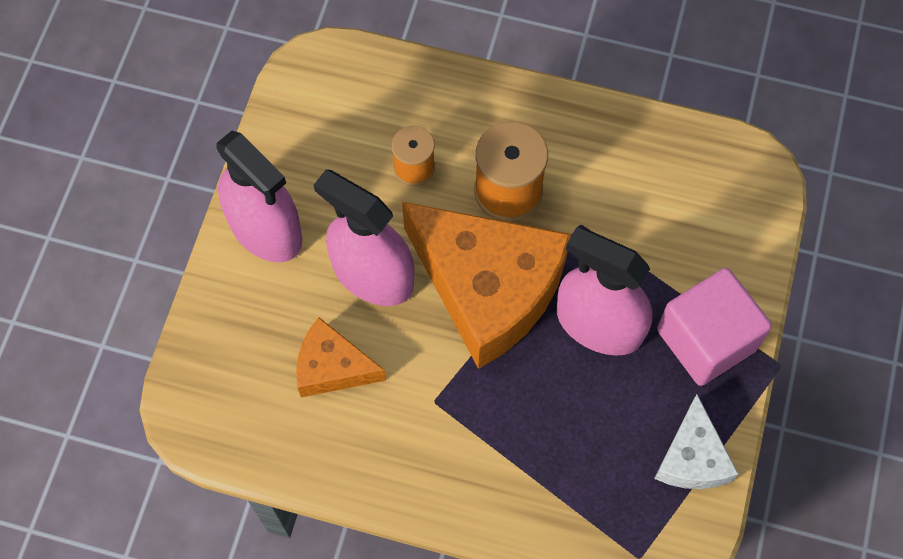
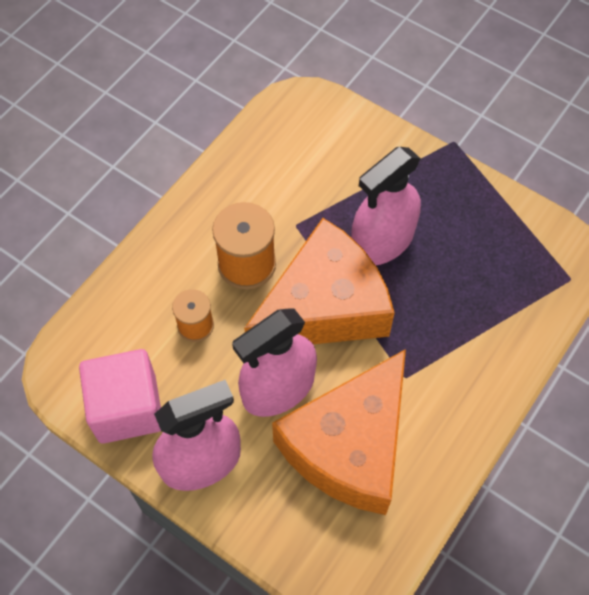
camera: 70 degrees left, 5 degrees down
orange cheese [296,317,386,397] -> orange cheese [272,349,406,515], size x1.99
white cheese [654,395,738,489] -> none
pink cube [657,268,772,386] -> pink cube moved to [79,349,161,444]

